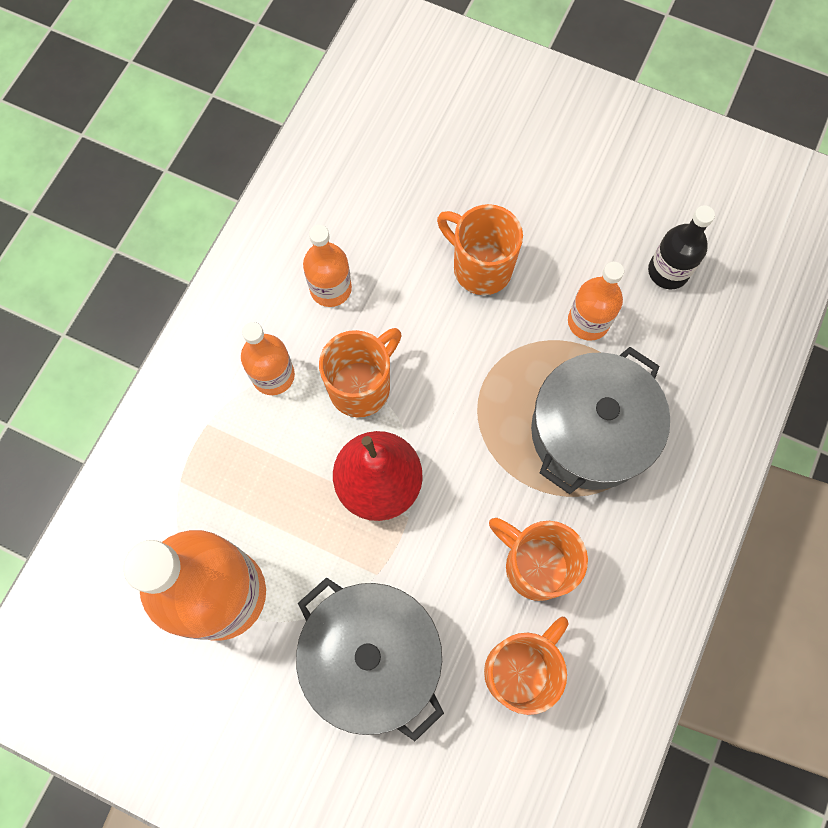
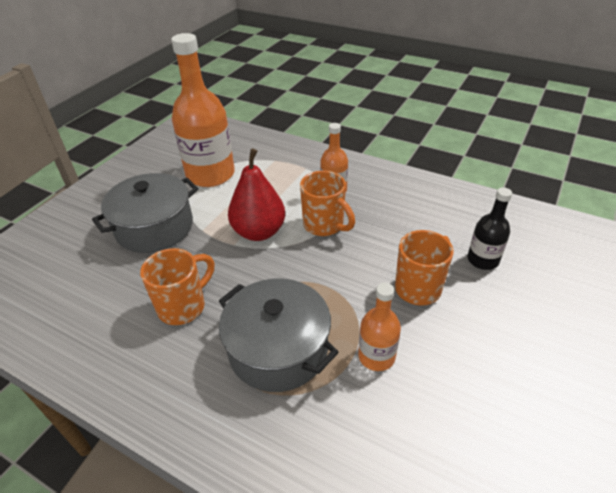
camera: 95 degrees right, 30 degrees down
orange bottle [303,225,352,307] -> none
orange mug [484,617,569,715] -> none
black bottle [648,205,715,289] -> black bottle moved to [468,187,512,270]

